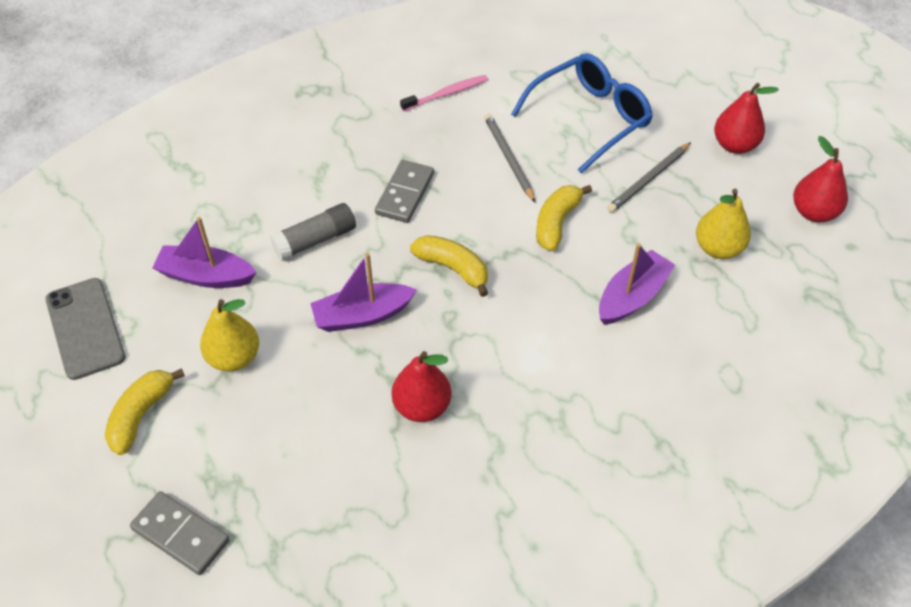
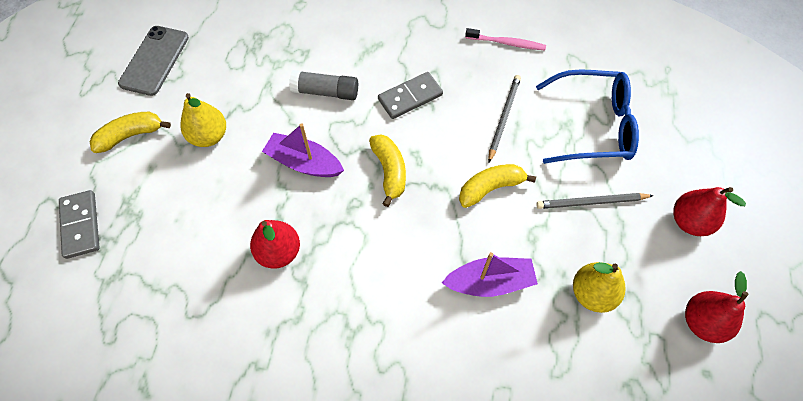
camera: 40 degrees right, 10 degrees up
purple boat [152,217,257,288] -> none

